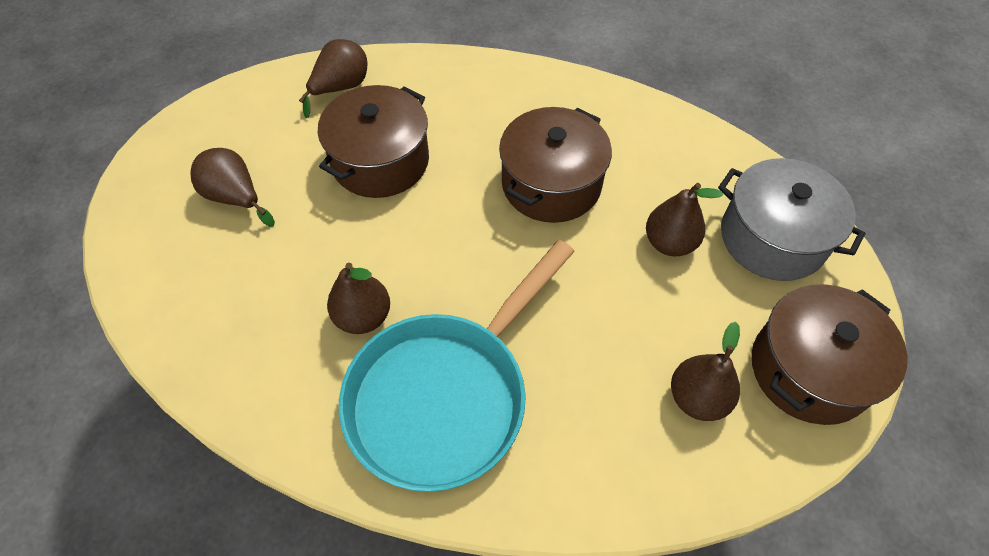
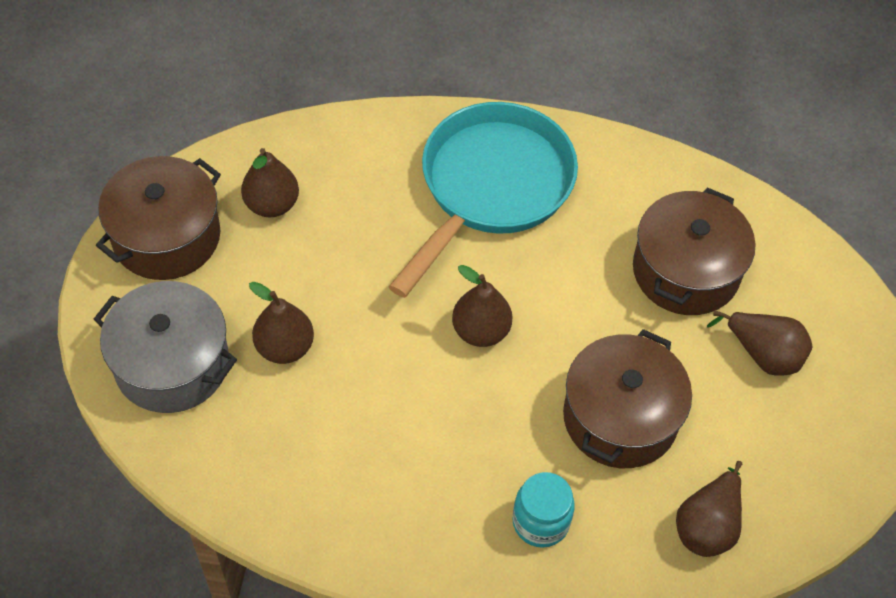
camera: 170 degrees right, 0 degrees up
brown pear [327,263,390,334] -> brown pear moved to [452,265,512,347]
brown pot [499,107,612,223] -> brown pot moved to [633,188,755,315]
none -> turquoise jar [512,472,575,548]

